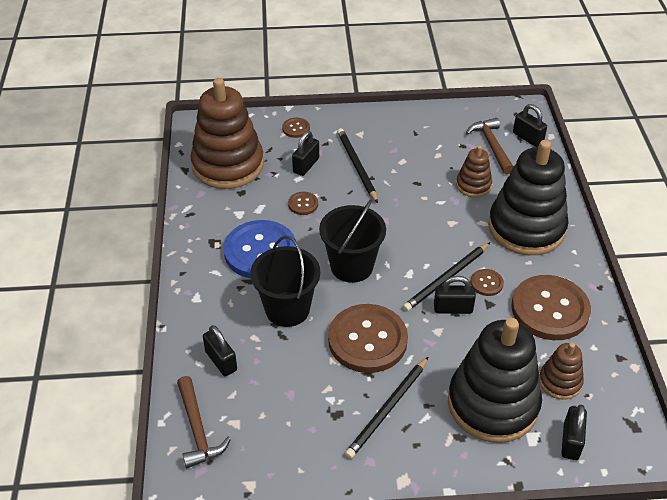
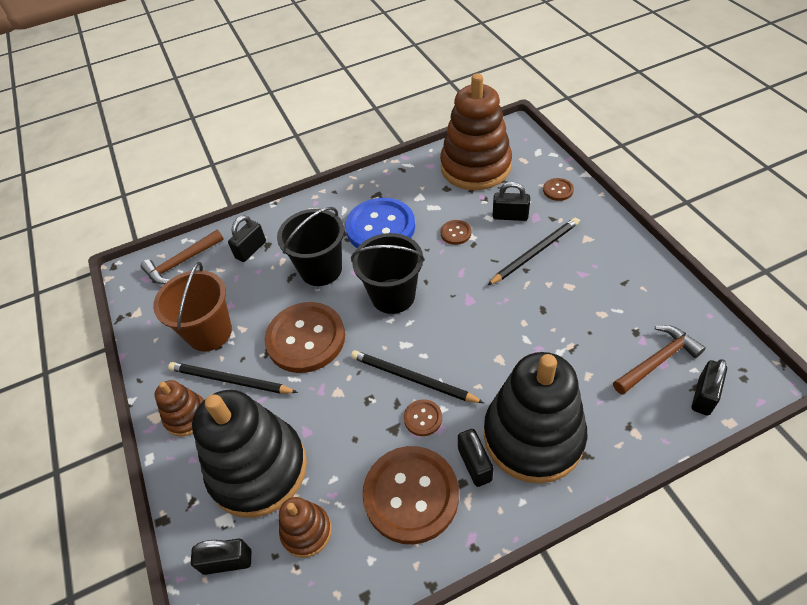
camera: 75 degrees right, 5 degrees up
black padlock [434,276,476,314] -> black padlock moved to [458,429,493,487]
brown stacking toy [456,145,492,197] -> brown stacking toy moved to [155,380,204,436]
none -> brown bucket [153,262,232,351]

